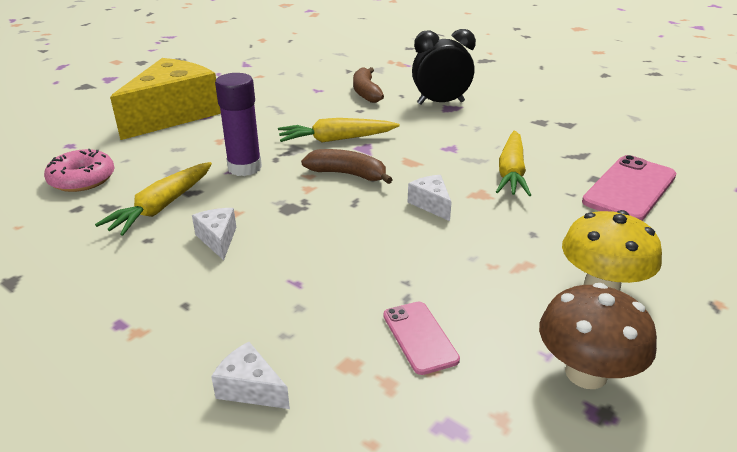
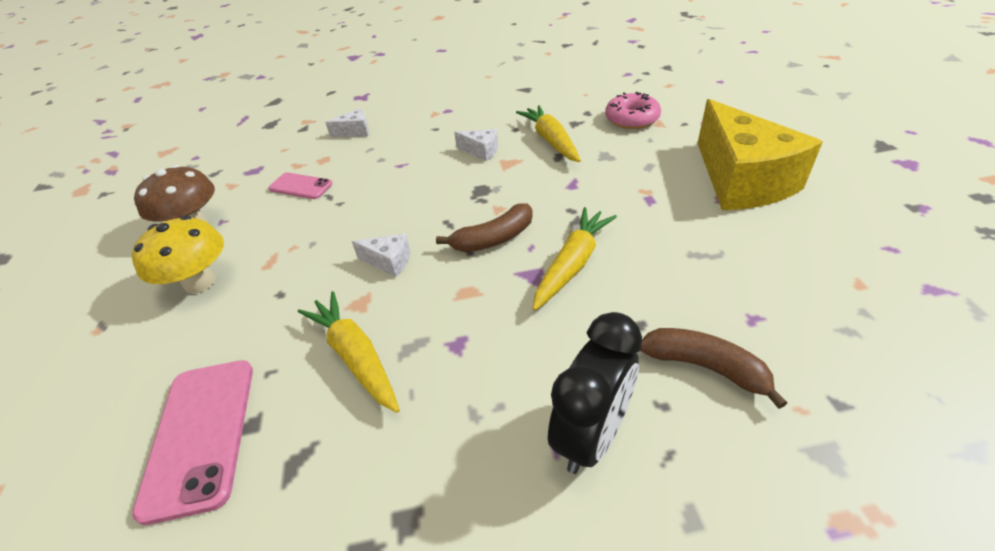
camera: 135 degrees right, 10 degrees up
purple glue stick [215,73,262,176] -> none

